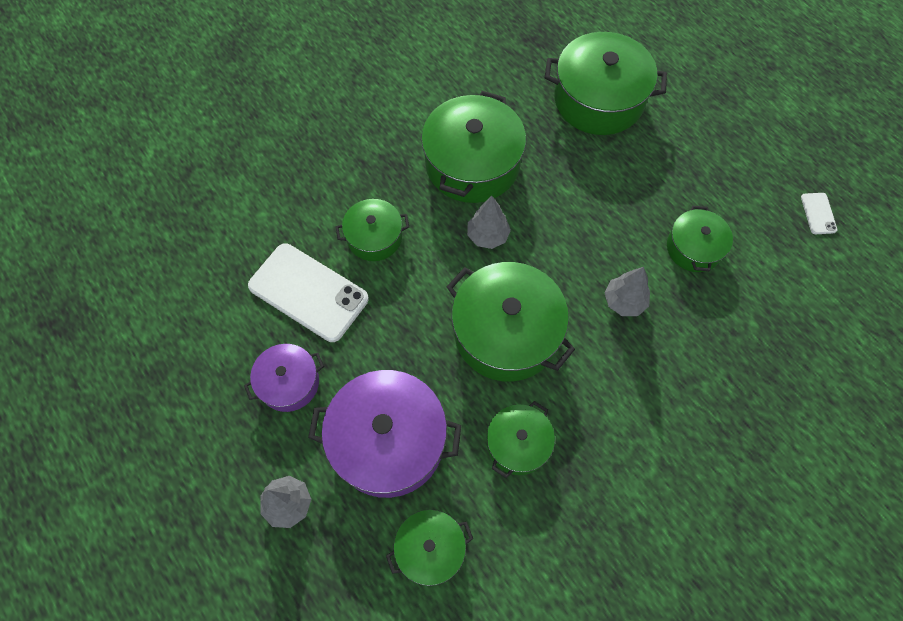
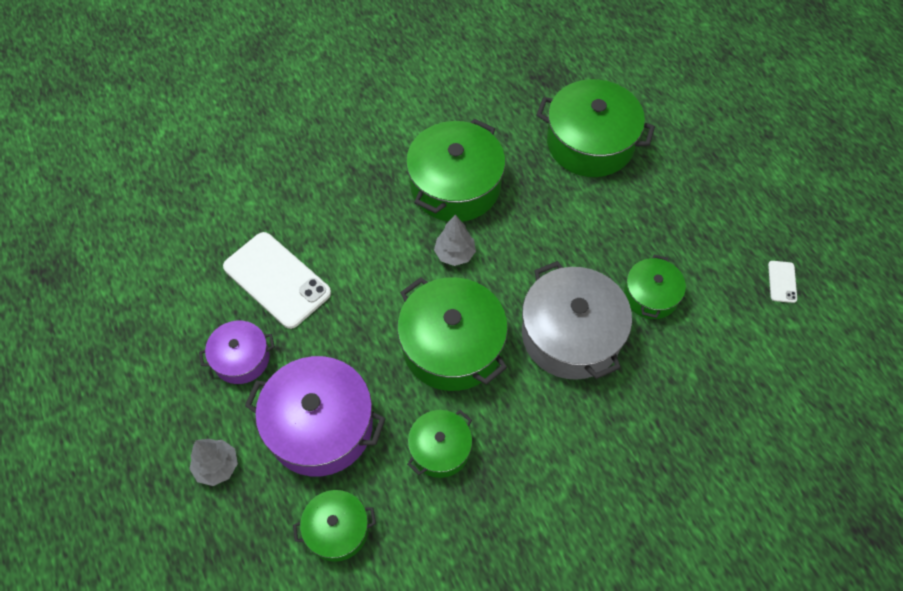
camera: 10 degrees right, 5 degrees down
green pot [336,199,409,261] -> none
grey tree [604,267,650,316] -> grey pot [522,261,632,380]

